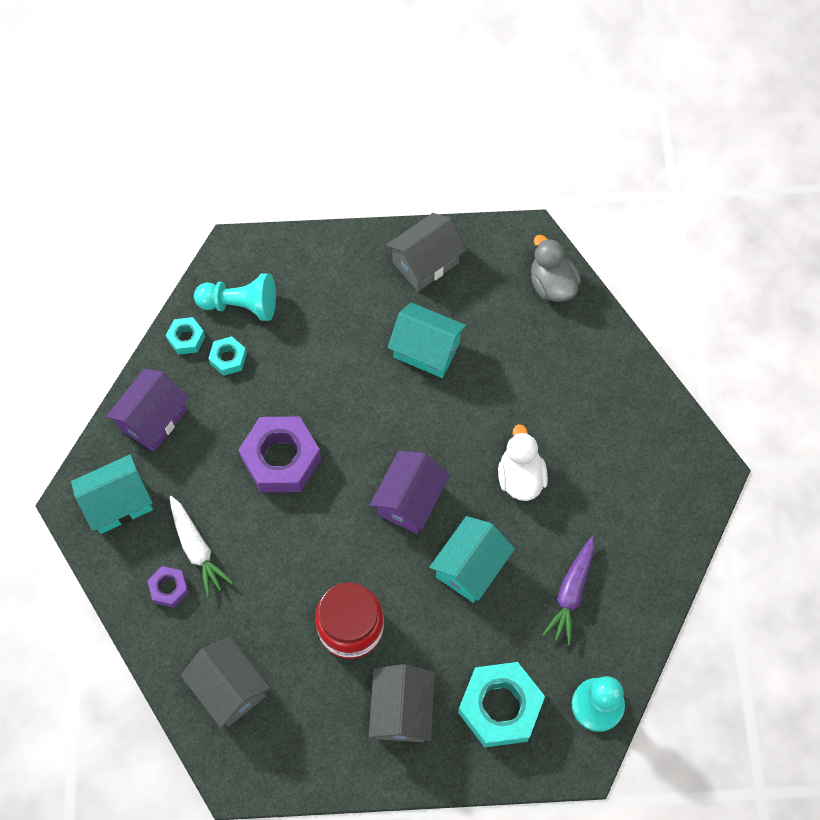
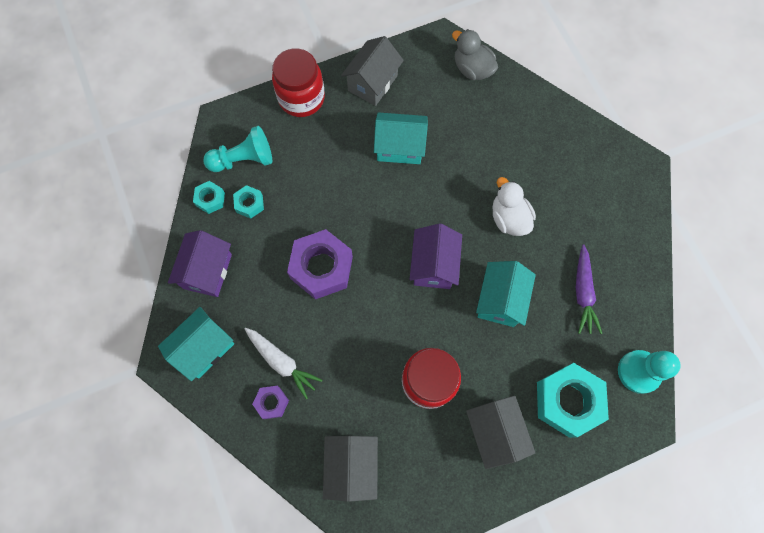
camera: 20 degrees left, 5 degrees up
grey house [181,637,270,728] -> grey house turned 60 degrees clockwise [323,436,378,502]
none -> red jar [272,48,325,117]

